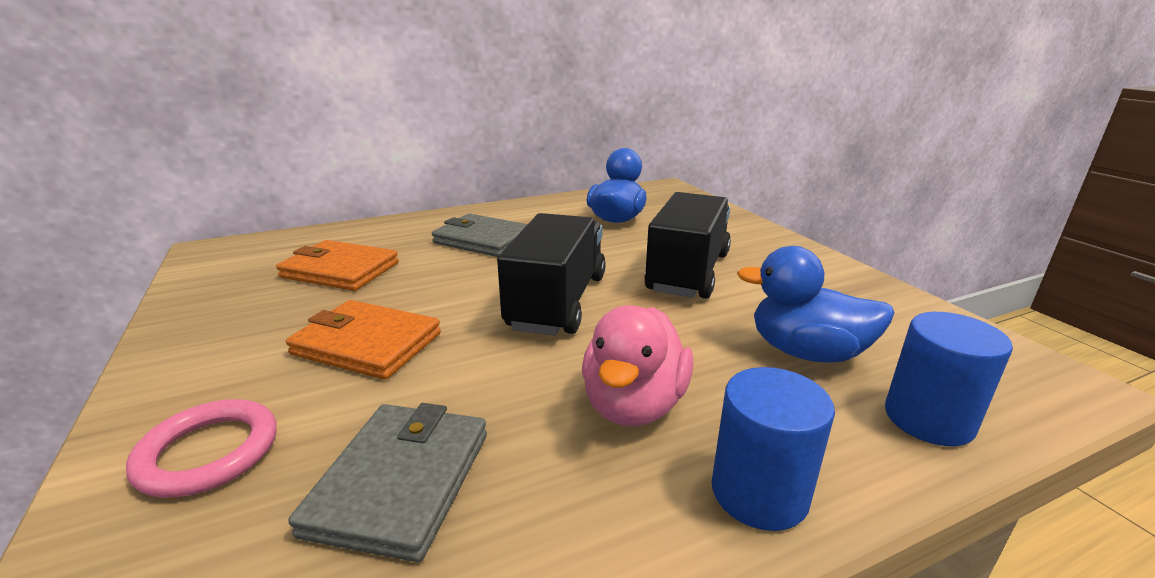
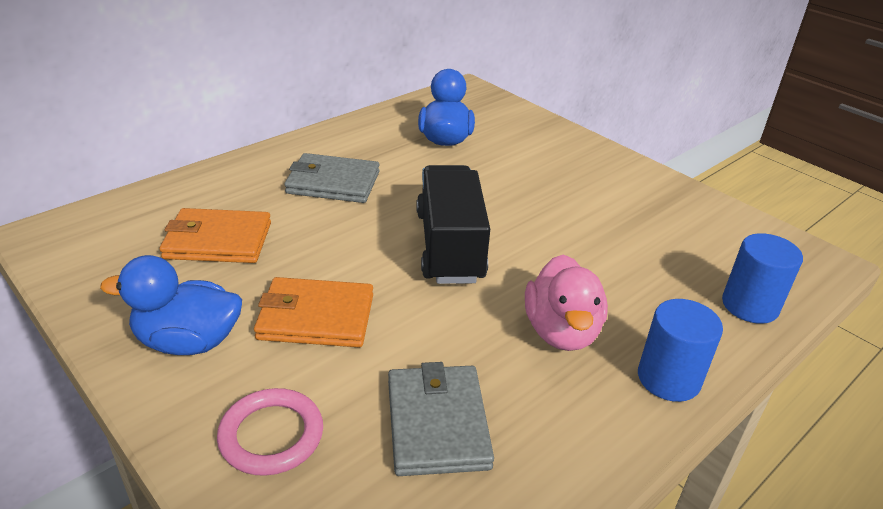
camera: 20 degrees left, 10 degrees up
black truck [644,192,731,299] -> none
blue duck [737,246,895,363] -> blue duck moved to [100,255,242,355]

